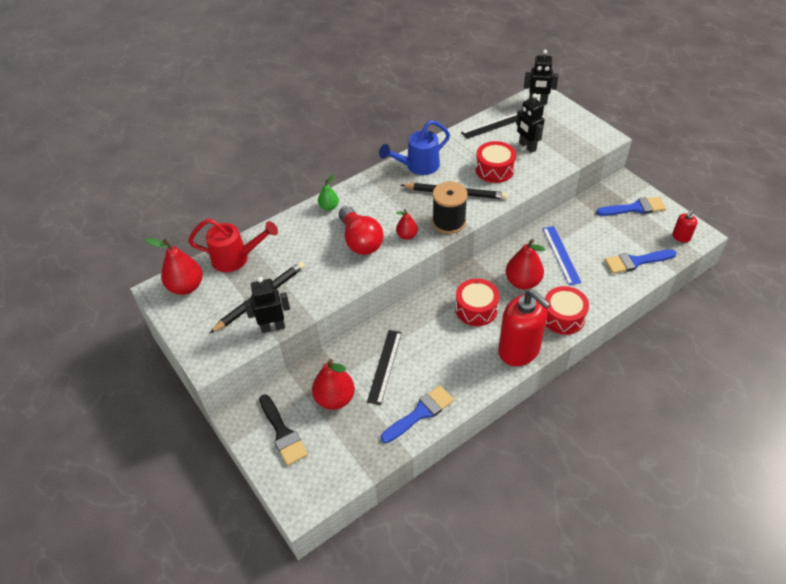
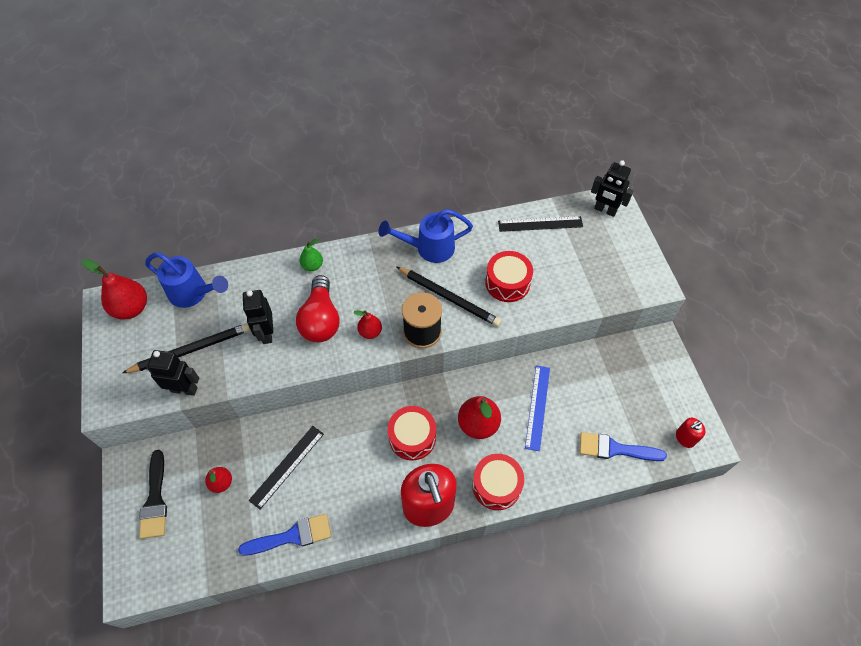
camera: 20 degrees right, 10 degrees up
red watering can [188,219,278,272] -> blue watering can [145,253,228,308]
red pear [312,359,355,410] -> red pear [205,467,232,493], size x0.57
black robot [516,93,544,153] -> black robot moved to [243,290,273,344]
blue brush [596,197,666,216] -> none

